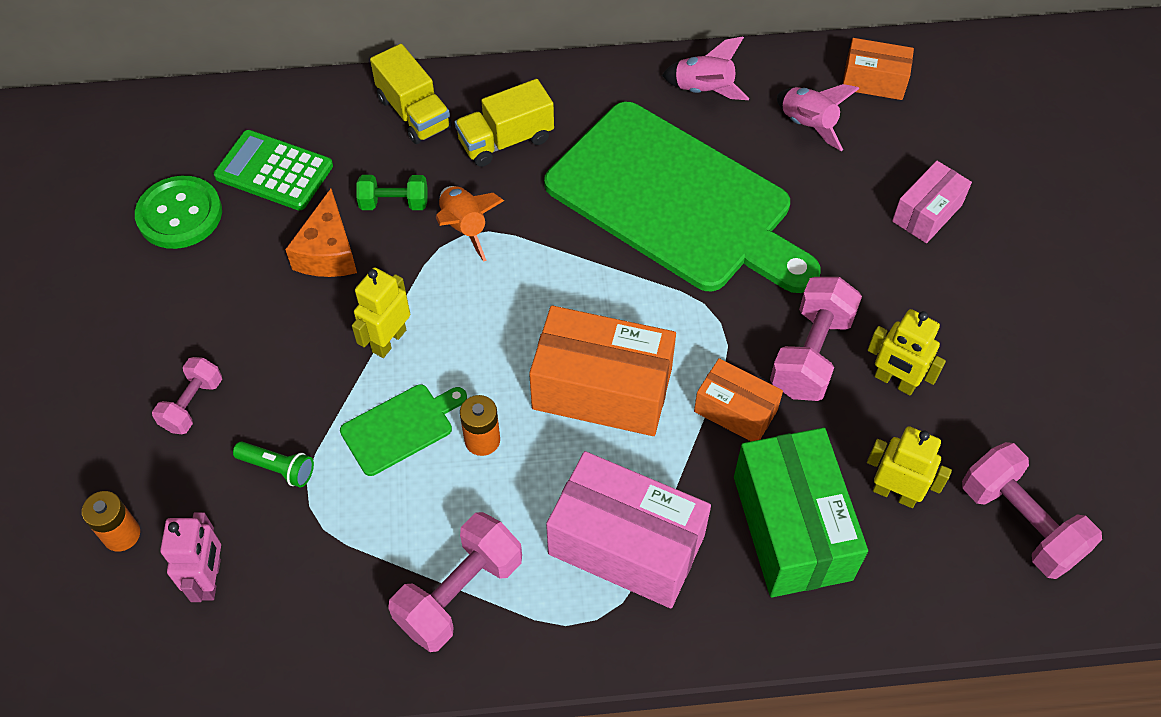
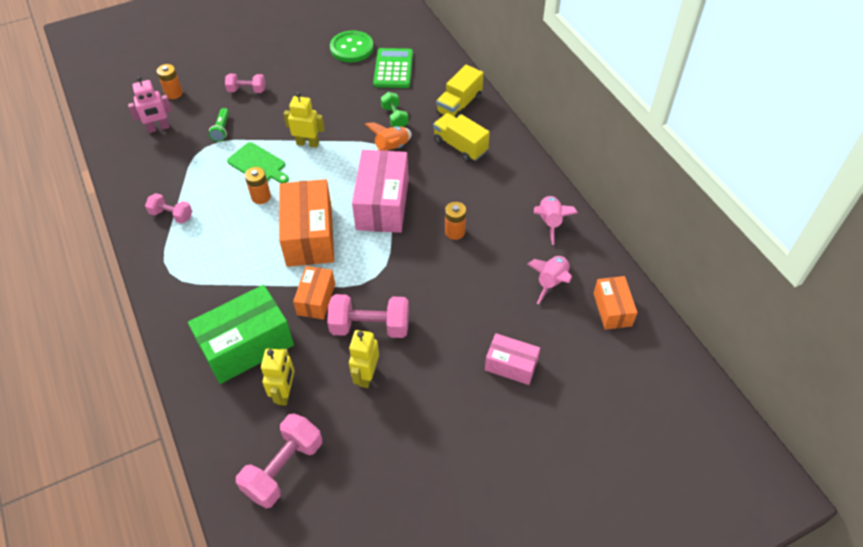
camera: 70 degrees right, 5 degrees down
orange cheese [285,189,357,277] -> none
pink dumbbell [388,512,522,652] -> pink dumbbell [145,193,192,224], size x0.60
green cutting board [544,102,821,293] -> orange battery [445,202,466,240]
pink box [546,451,711,608] -> pink box moved to [352,150,409,233]

